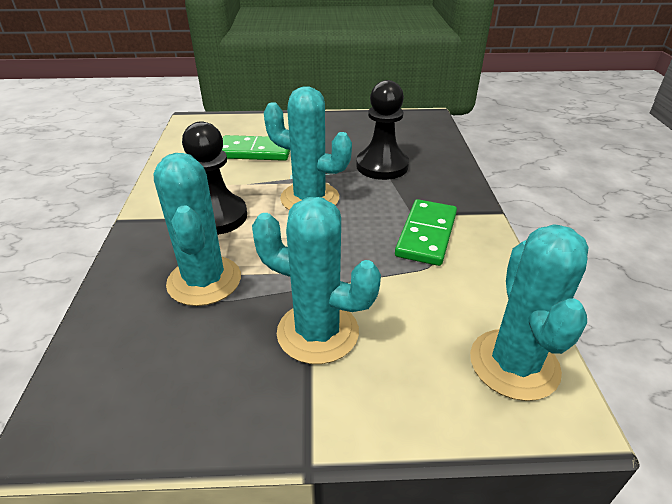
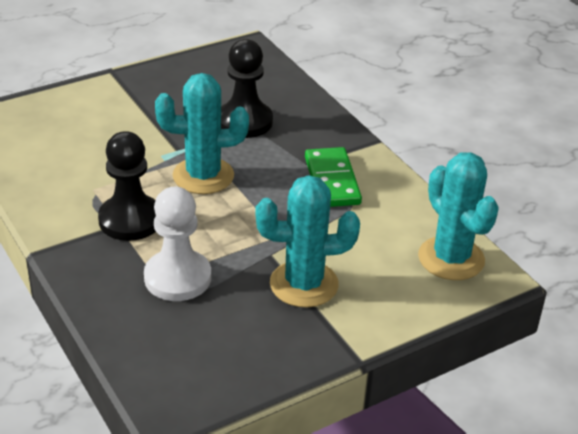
camera: 30 degrees left, 0 degrees up
turquoise cactus [154,153,241,306] -> white pawn [144,187,211,301]
green domino [222,135,290,161] -> none

